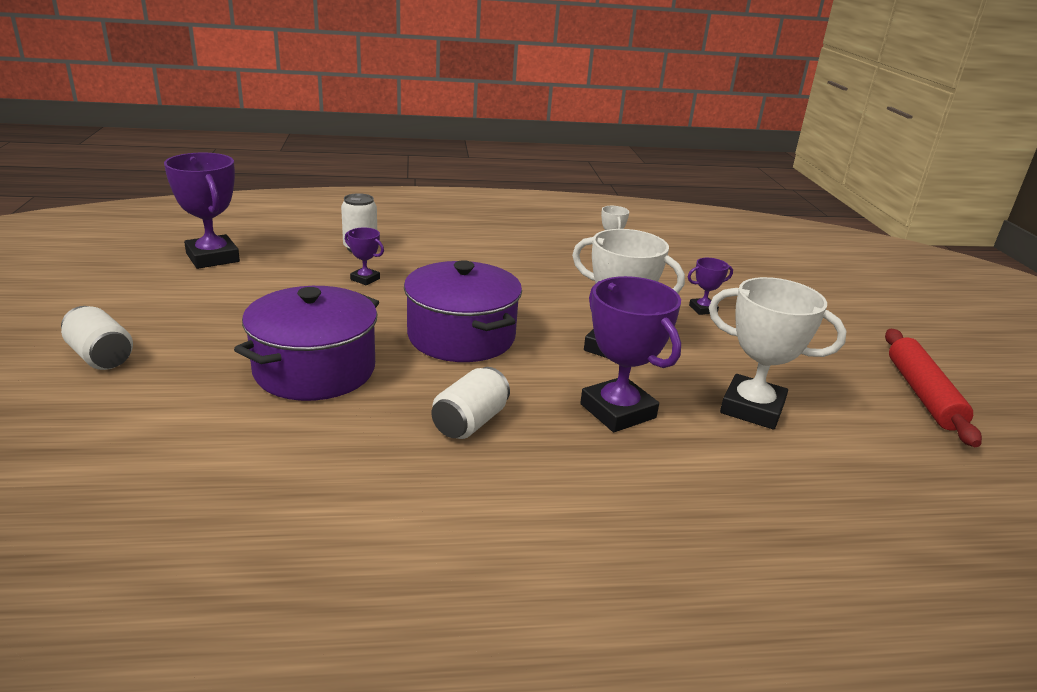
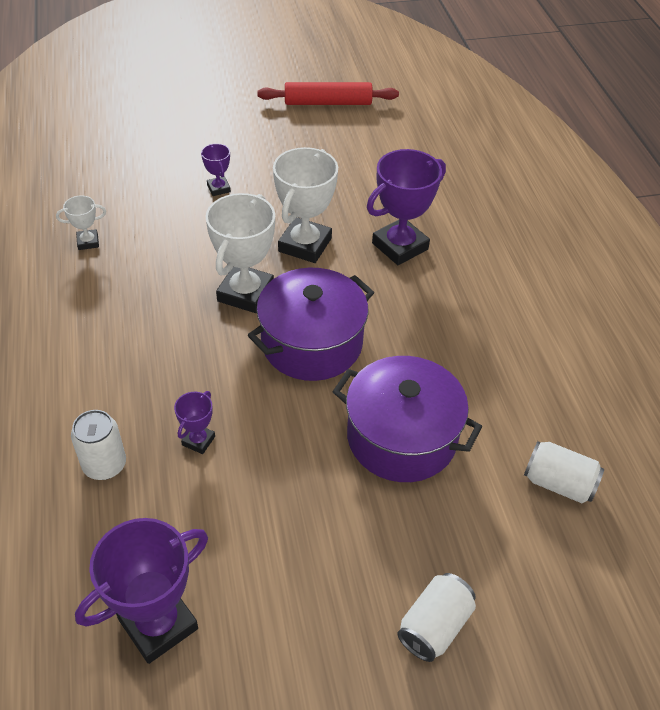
camera: 95 degrees left, 20 degrees up
white can [431,367,510,439] -> white can moved to [524,441,604,503]
white trophy [709,277,847,430] -> white trophy moved to [205,193,275,313]

